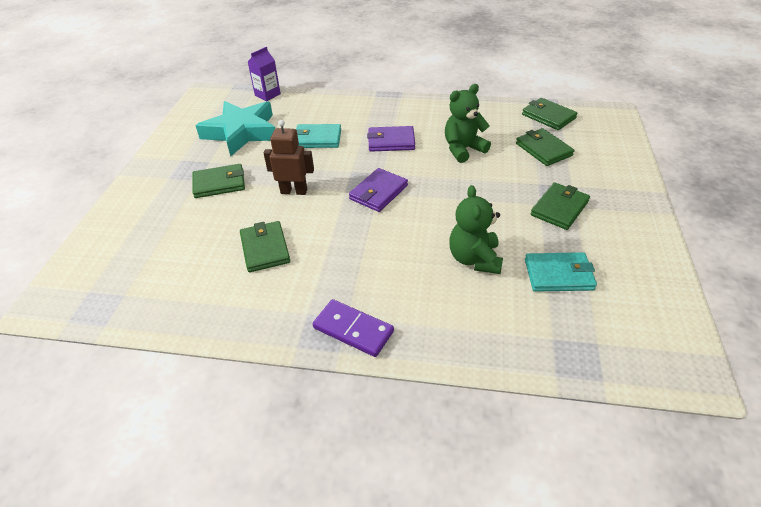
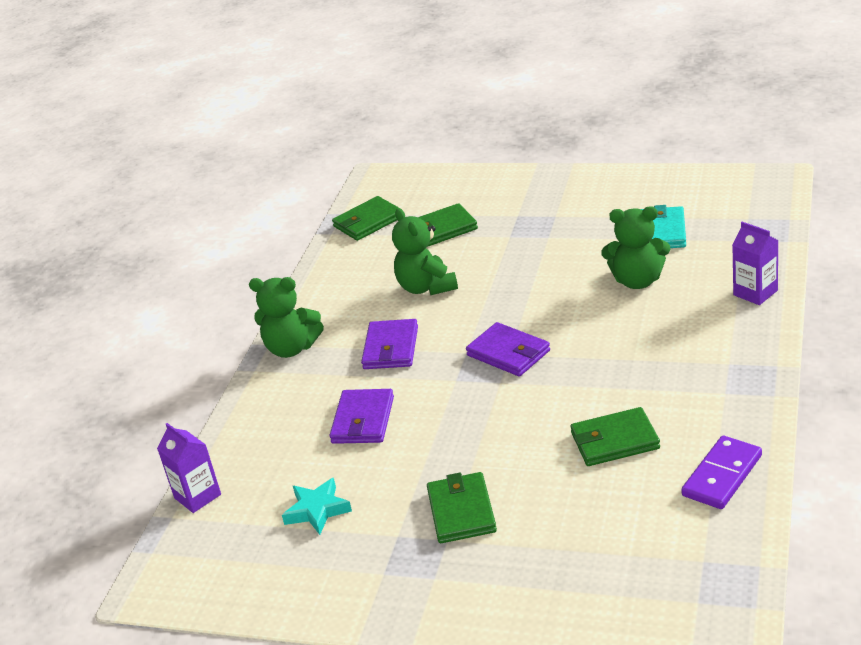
camera: 80 degrees left, 10 degrees down
turquoise star [196,101,275,156] -> turquoise star [282,478,352,535], size x0.49
brown robot [264,120,314,195] -> none
turquoise wallet [296,124,341,148] -> purple wallet [329,389,394,444]
purple domino [313,299,394,357] -> purple domino moved to [681,436,762,509]
green wallet [531,182,590,230] -> none
none -> green teddy bear [249,277,324,358]
none -> purple carton [732,222,779,305]

